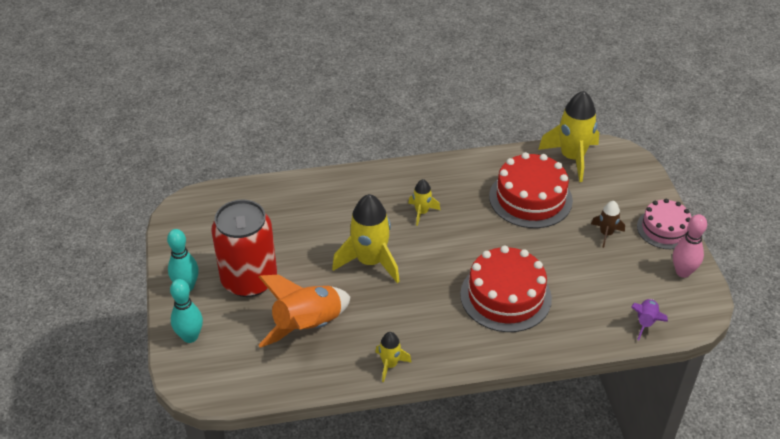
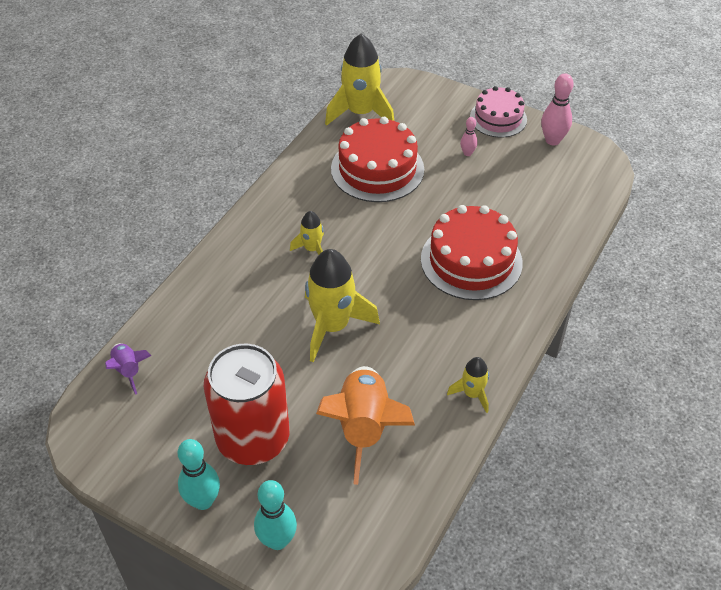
camera: 50 degrees left, 5 degrees up
brown rocket [591,201,625,248] -> pink bowling pin [460,117,478,156]
purple rocket [631,299,668,341] -> purple rocket moved to [105,343,152,395]

